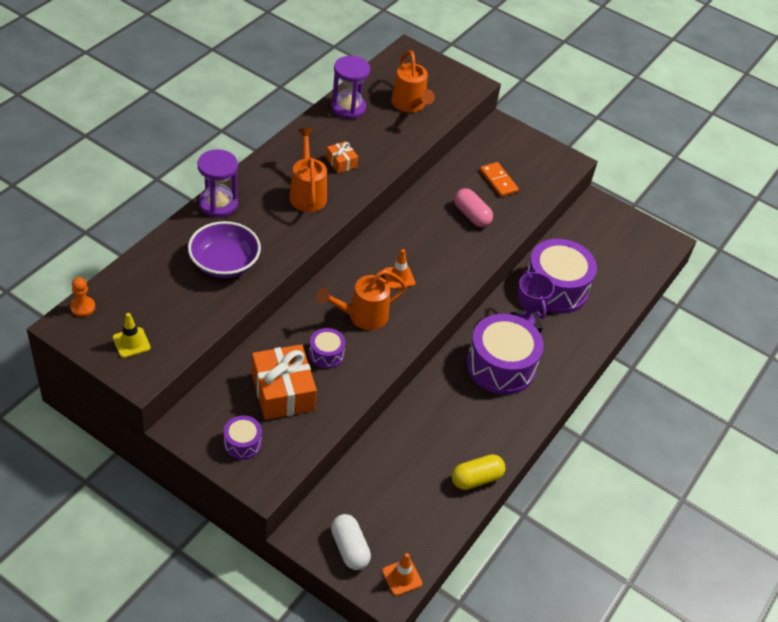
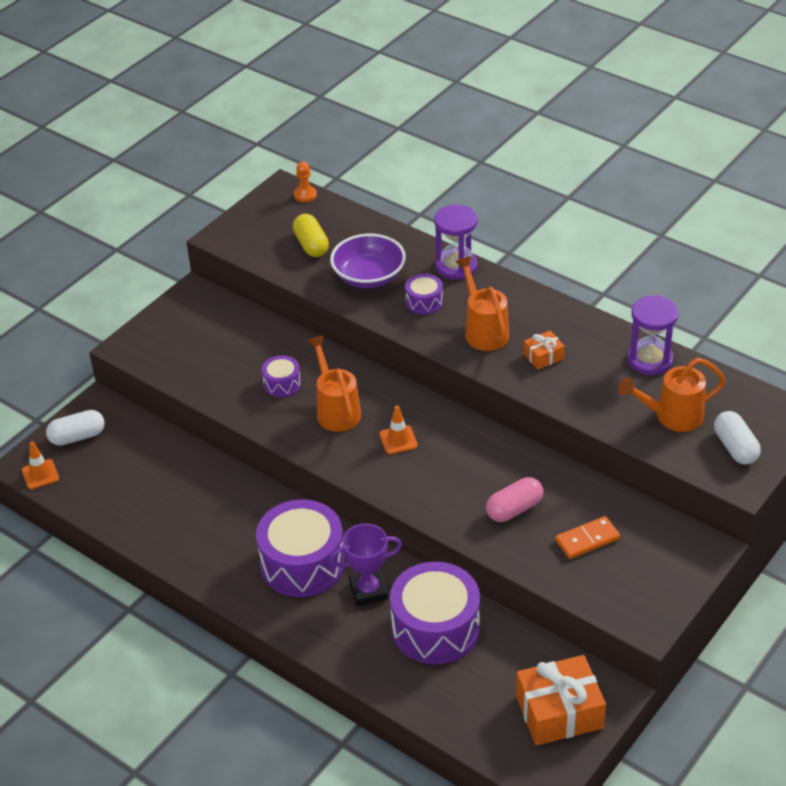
camera: 100 degrees right, 5 degrees down
yellow traffic cone [113,313,151,358] -> none
purple drum [223,415,262,459] -> purple drum moved to [405,274,443,314]
orange gift [252,344,317,420] -> orange gift moved to [516,655,606,746]
orange watering can [289,128,327,212] -> orange watering can turned 105 degrees counterclockwise [455,256,509,351]
yellow capsule [452,454,505,490] -> yellow capsule moved to [293,214,329,257]
none -> white capsule [714,411,761,464]

